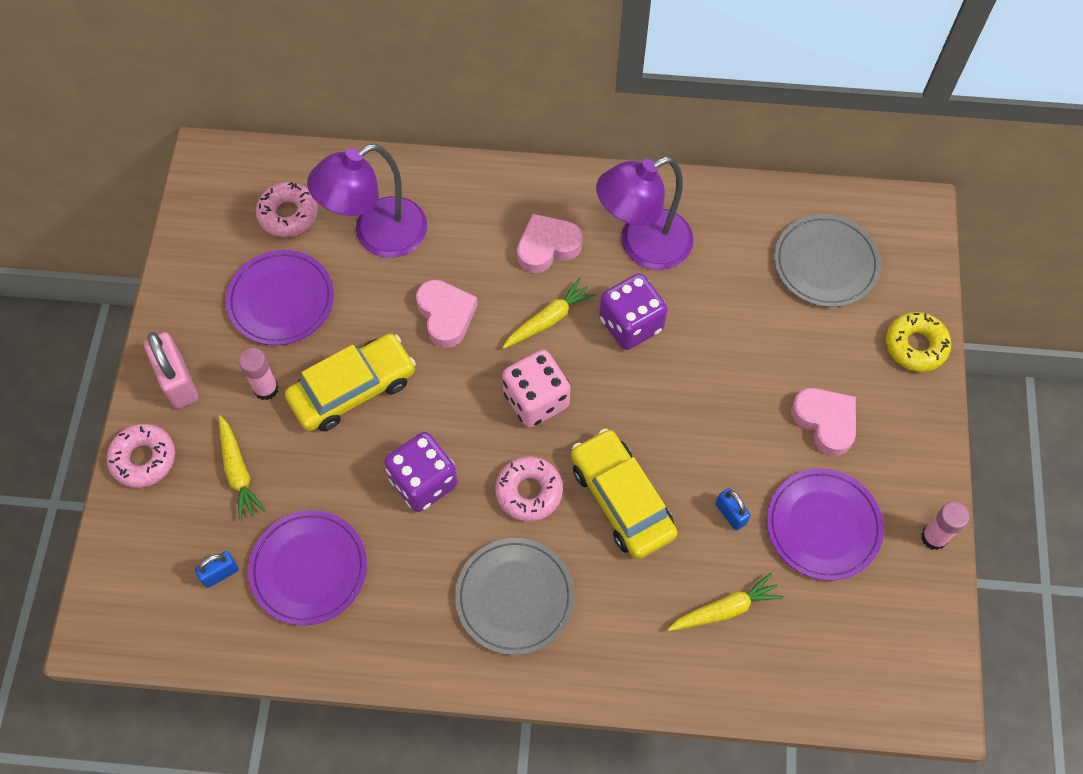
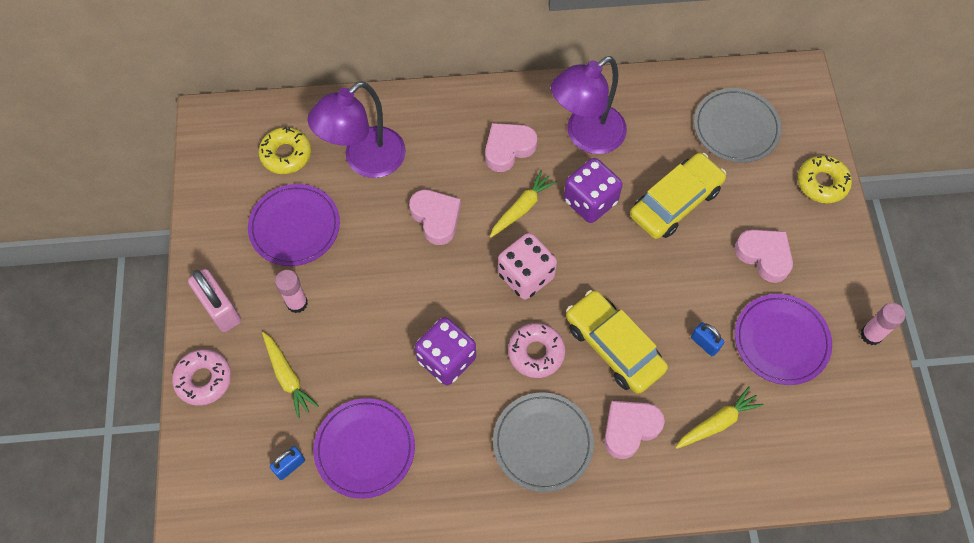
camera: 10 degrees left, 0 degrees up
pink donut [256,182,318,237] -> yellow donut [259,127,311,174]
yellow car [285,334,416,431] -> yellow car moved to [630,153,726,239]
none -> pink heart [604,401,665,459]

